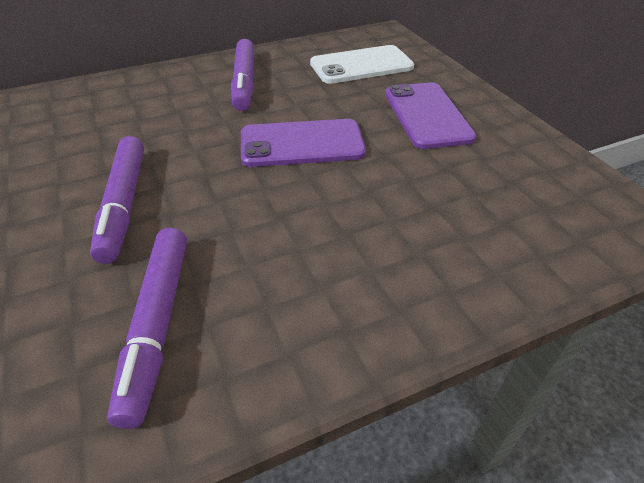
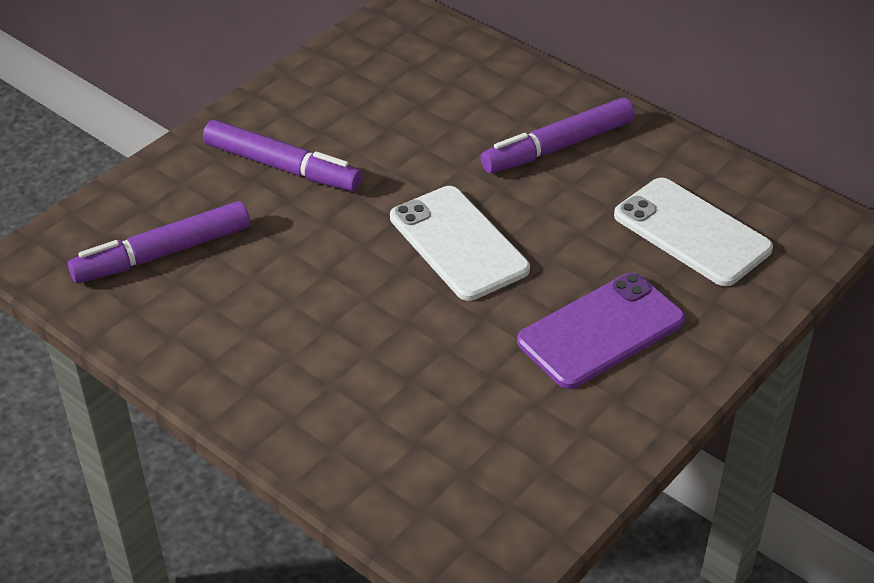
camera: 65 degrees right, 0 degrees up
purple marker [90,136,144,264] -> purple marker turned 120 degrees counterclockwise [203,120,362,191]
purple phone [241,119,366,167] -> white phone [390,186,530,301]

